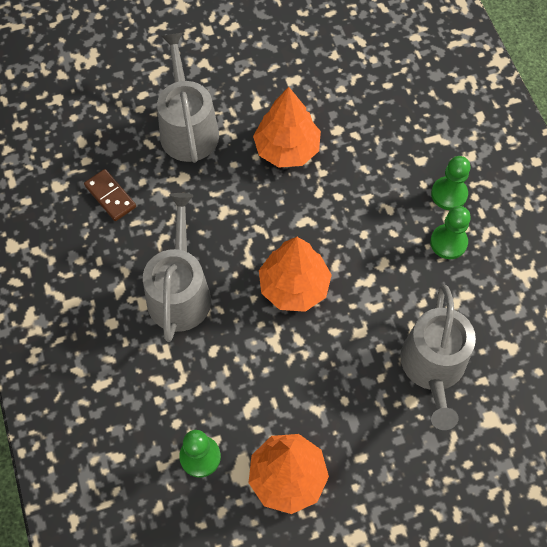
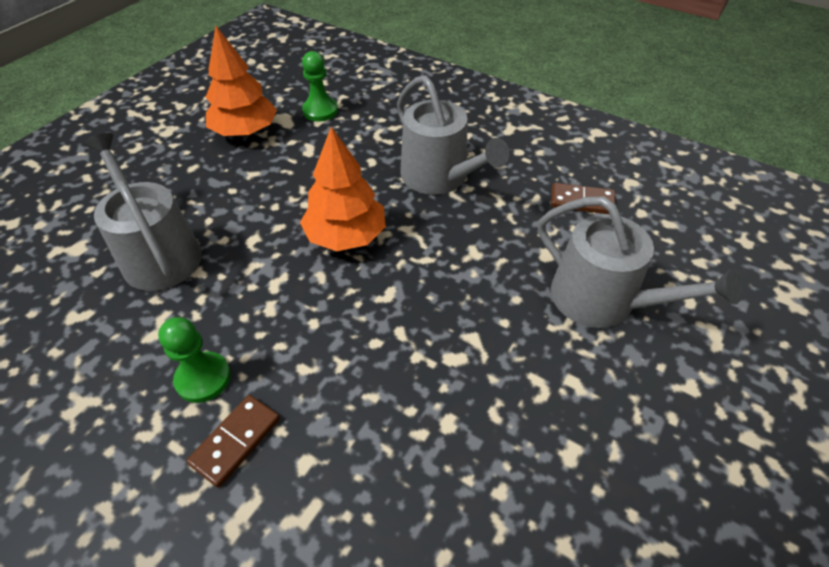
camera: 140 degrees right, 15 degrees down
orange tree [253,87,321,168] -> none
green pawn [431,156,470,210] -> brown domino [186,395,280,488]

